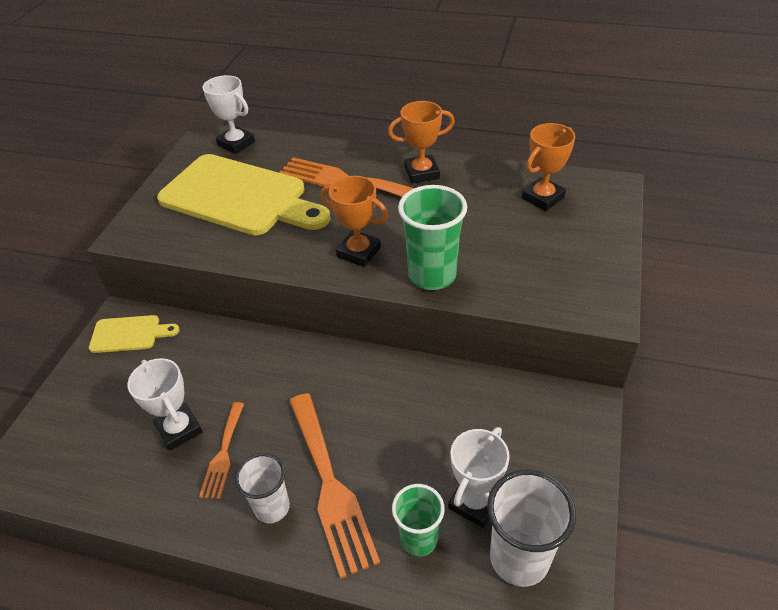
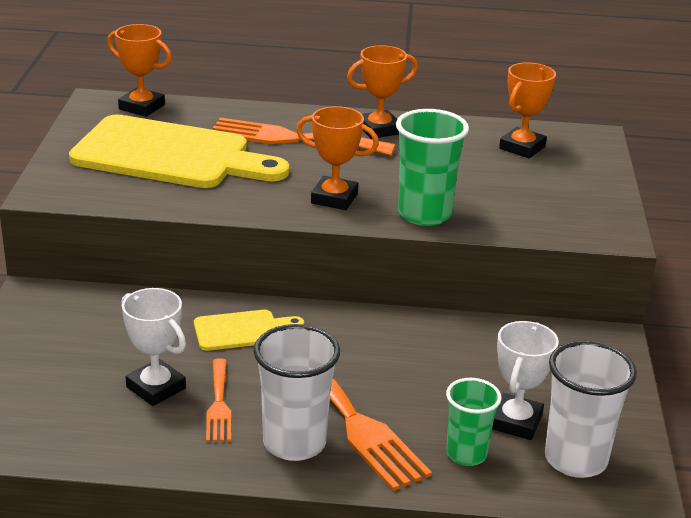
camera: 15 degrees left, 15 degrees down
yellow cutting board [89,315,180,353] -> yellow cutting board moved to [194,310,304,351]
white trophy [203,75,255,154] -> orange trophy [107,24,172,117]
white cup [235,453,290,523] -> white cup [254,324,340,461], size x1.54

